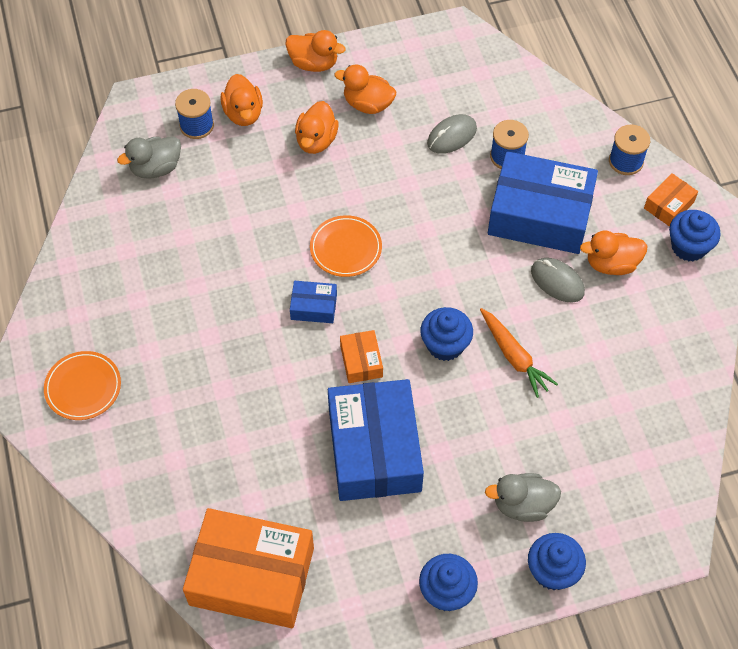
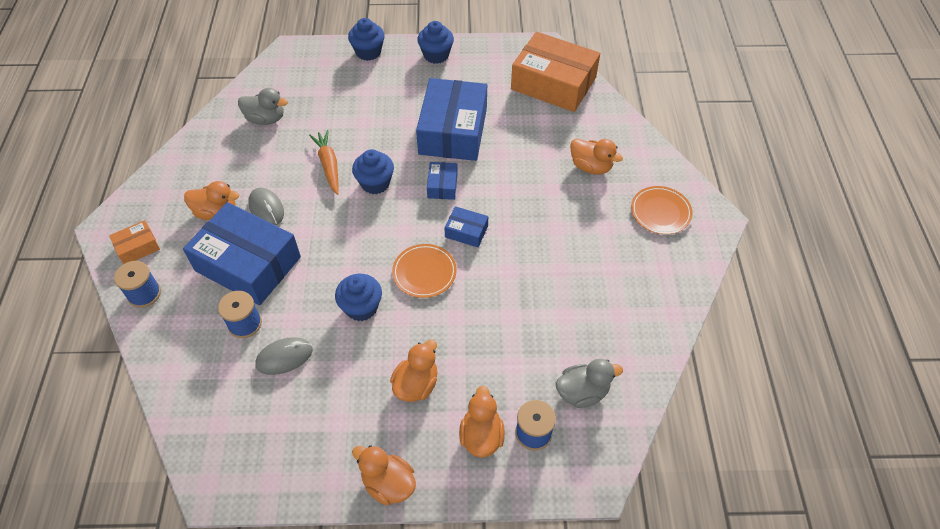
camera: 165 degrees left, 5 degrees down
orange duck [335,64,396,114] -> orange duck moved to [570,138,623,175]
orange box [340,330,383,383] -> blue box [427,162,458,200]
grey duck [485,473,561,522] -> grey duck moved to [238,88,288,125]
blue cupcake [669,210,721,261] -> blue cupcake moved to [335,274,382,321]

